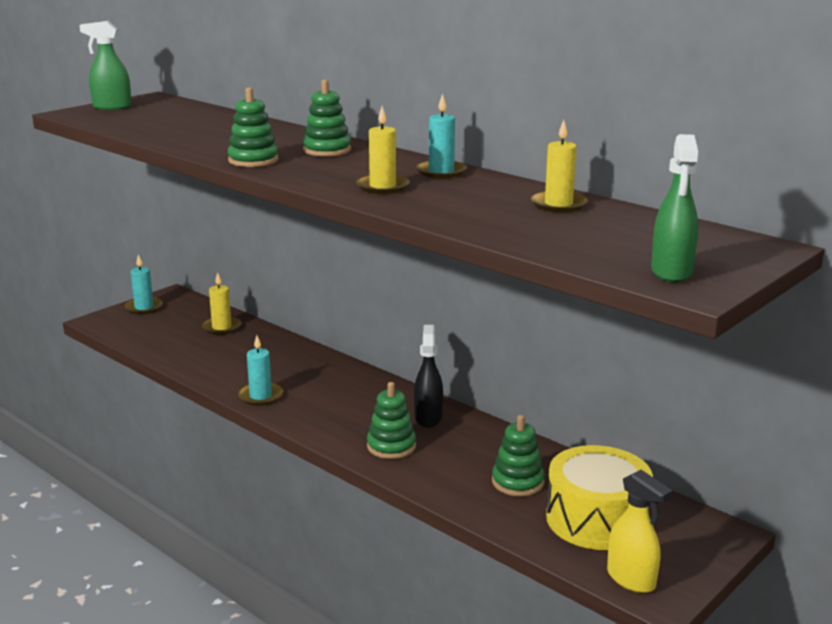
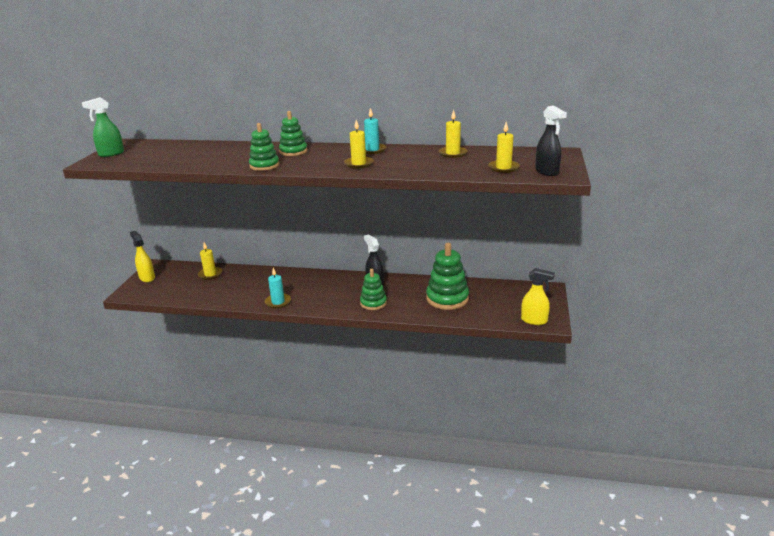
camera: 30 degrees left, 5 degrees up
turquoise candle [125,255,163,314] -> yellow spray bottle [130,231,155,282]
green stacking toy [492,415,545,496] -> green stacking toy [426,243,469,310], size x1.59
yellow drum [546,445,653,550] -> none
green spray bottle [651,134,698,282] -> black spray bottle [535,106,567,176]
none -> yellow candle [488,122,520,173]

